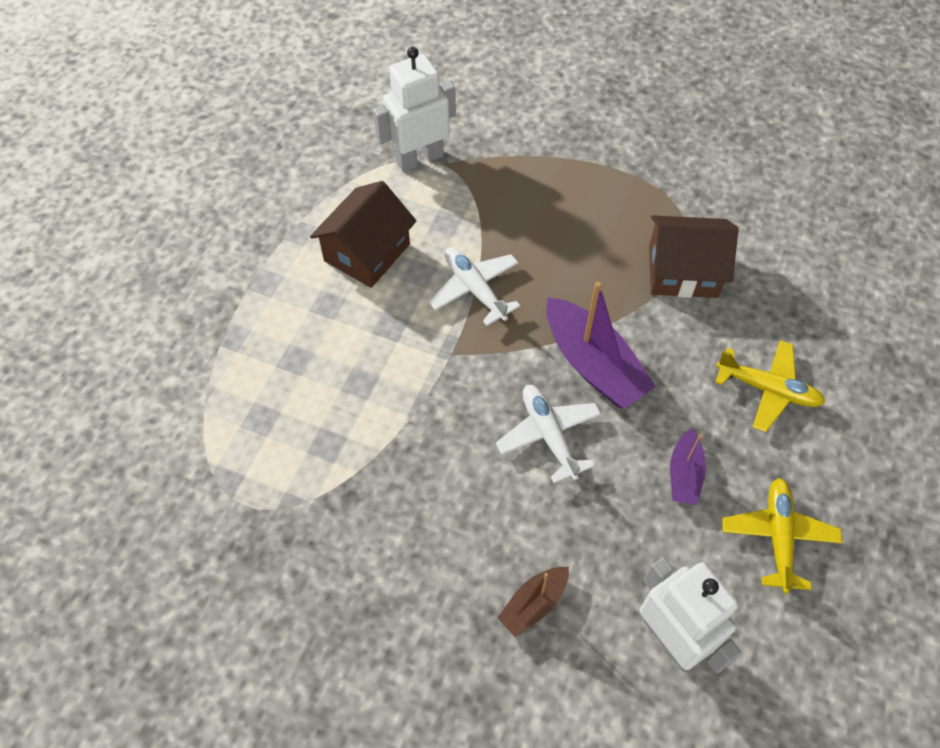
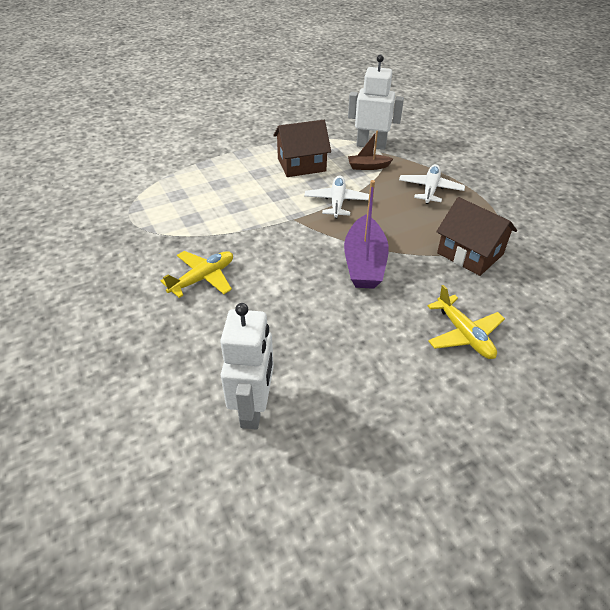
camera: 40 degrees right, 15 degrees down
white plane [496,385,601,483] -> white plane moved to [399,164,465,204]
brown boat [497,567,569,637] -> brown boat moved to [348,131,393,170]
purple boat [670,428,706,505] -> none
yellow plane [722,478,842,593] -> yellow plane moved to [161,251,233,298]

